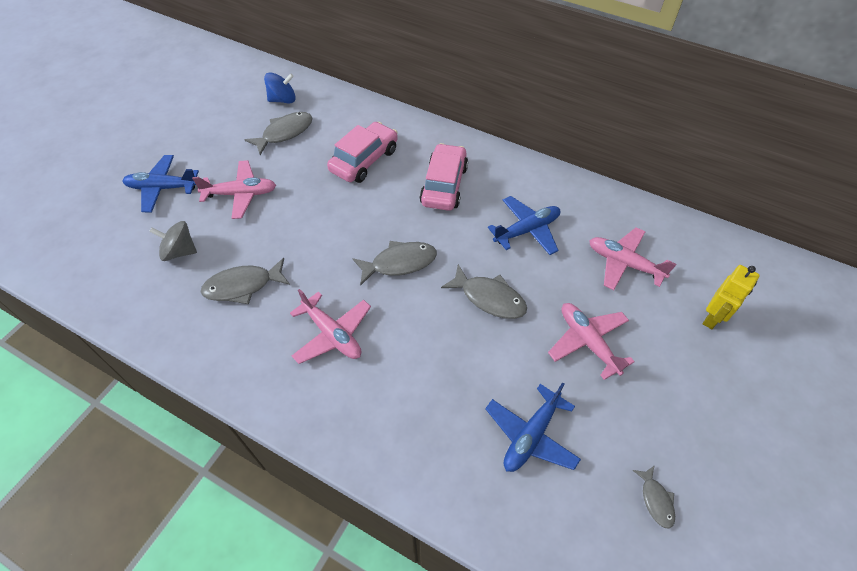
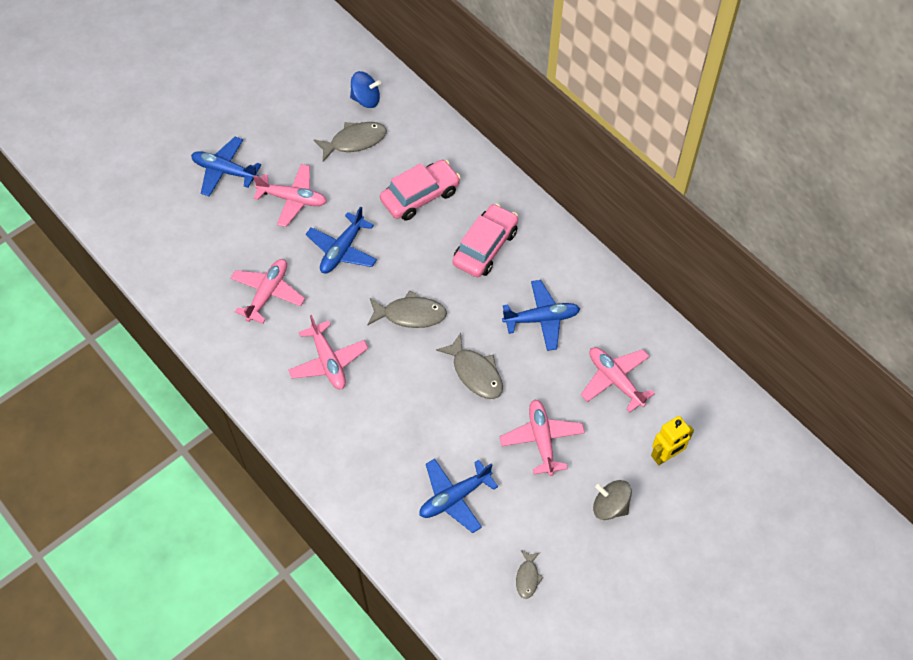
camera: 20 degrees right, 5 degrees up
grey spinning top [149,221,197,261] -> grey spinning top moved to [593,480,632,520]
grey fish [201,258,290,304] -> pink plane [230,259,305,324]
none -> blue plane [306,206,377,273]

